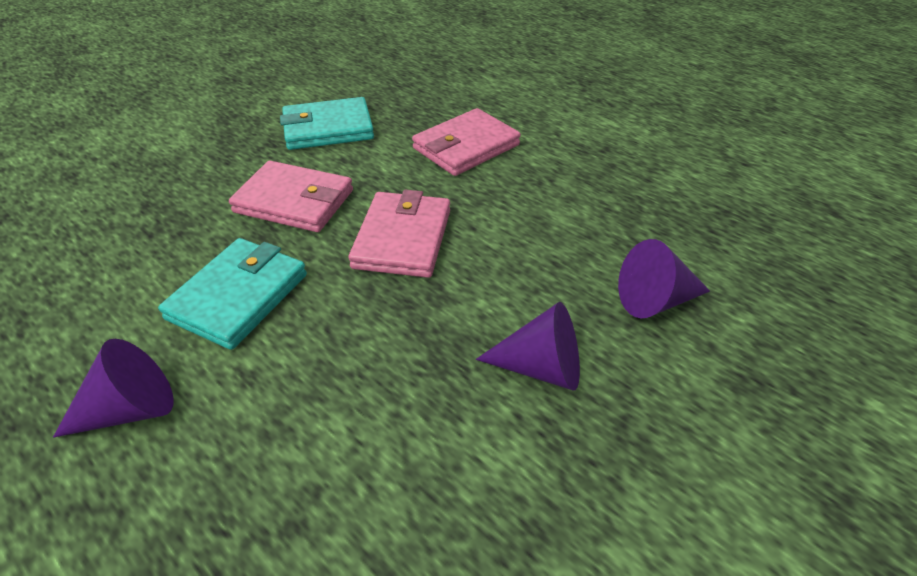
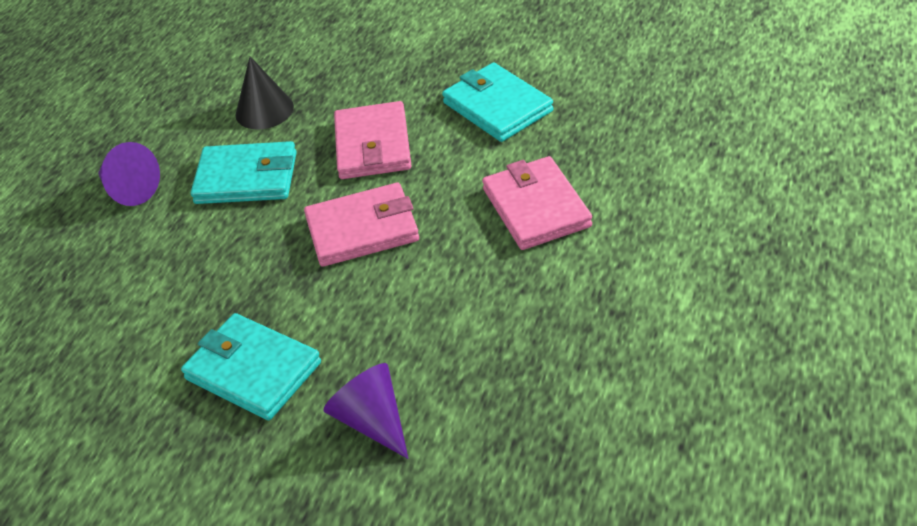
camera: 70 degrees right, 0 degrees up
pink wallet [412,108,521,176] -> pink wallet turned 45 degrees clockwise [482,156,592,250]
purple cone [476,302,580,391] -> turquoise wallet [181,313,321,420]
none -> black cone [236,56,294,130]

